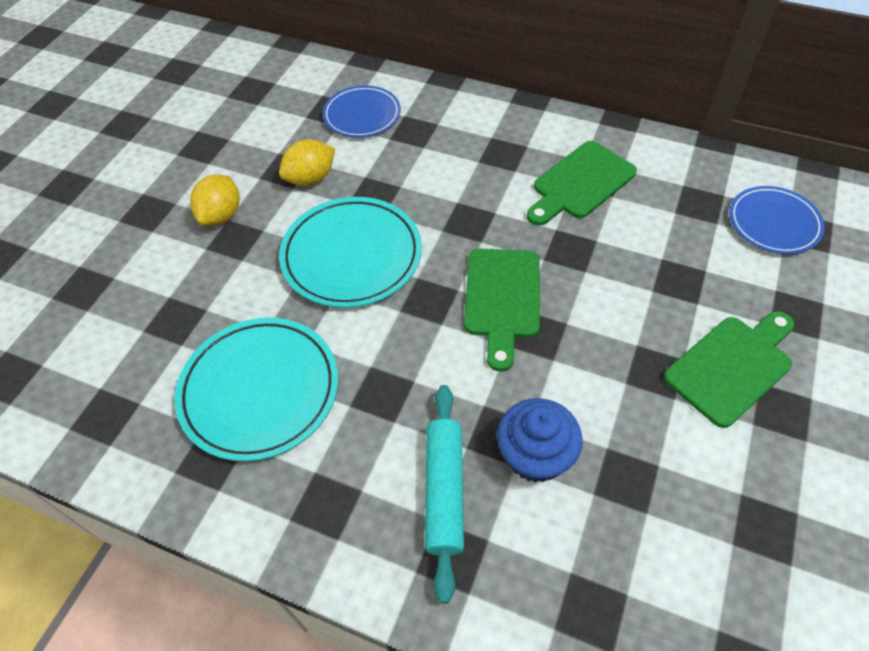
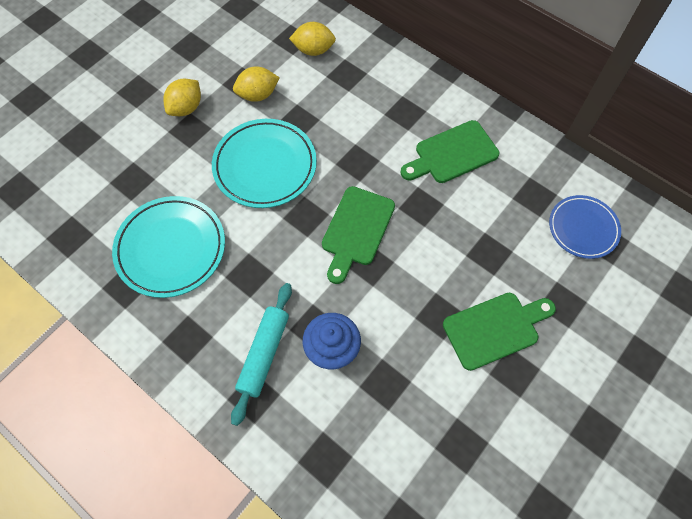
camera: 15 degrees right, 10 degrees up
blue plate [322,85,401,138] -> yellow lemon [289,22,336,56]

